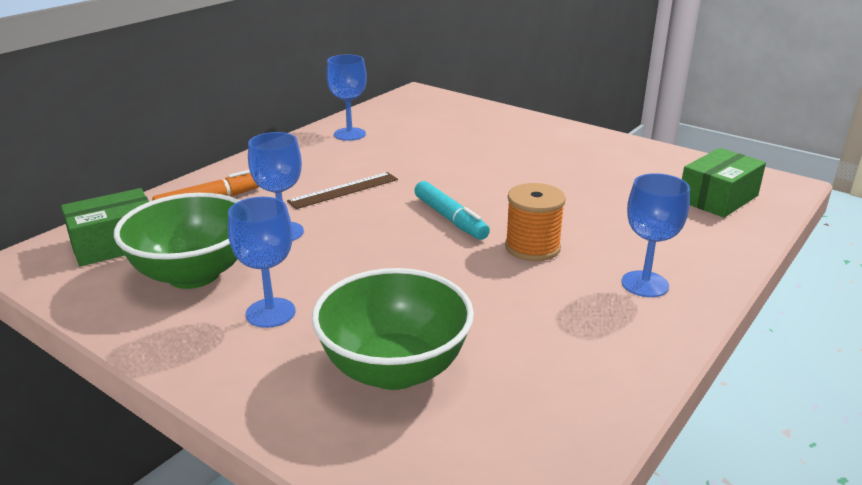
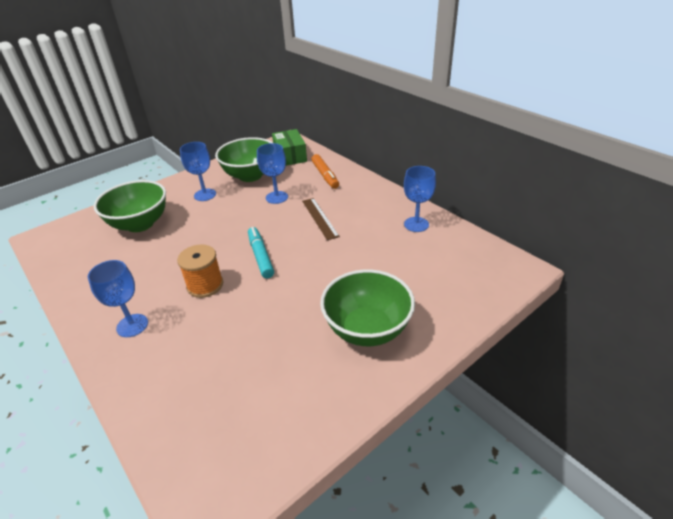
camera: 105 degrees right, 10 degrees up
turquoise marker [414,181,490,240] -> turquoise marker turned 90 degrees clockwise [248,227,274,278]
green box [682,148,766,218] -> none
none -> green bowl [320,270,415,346]

